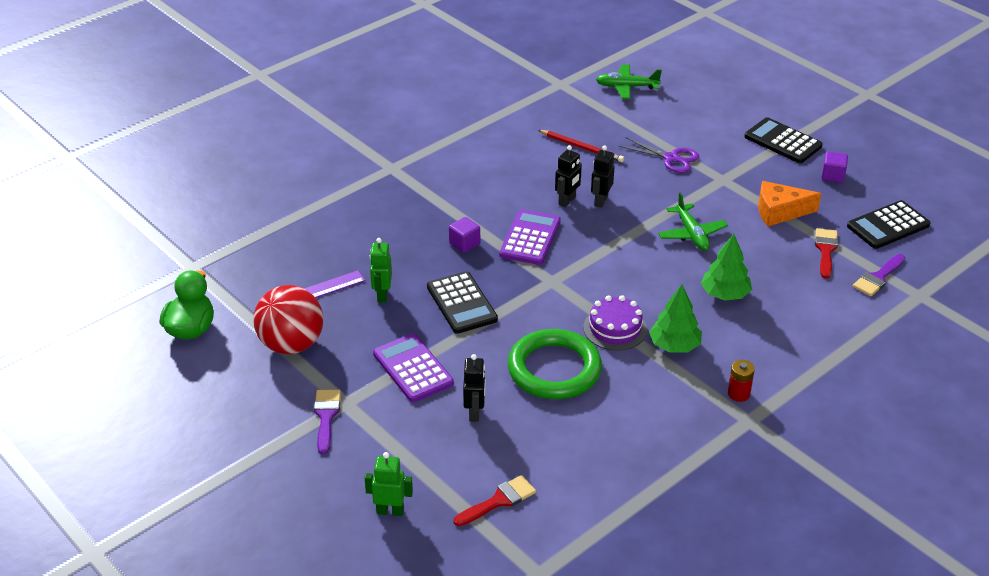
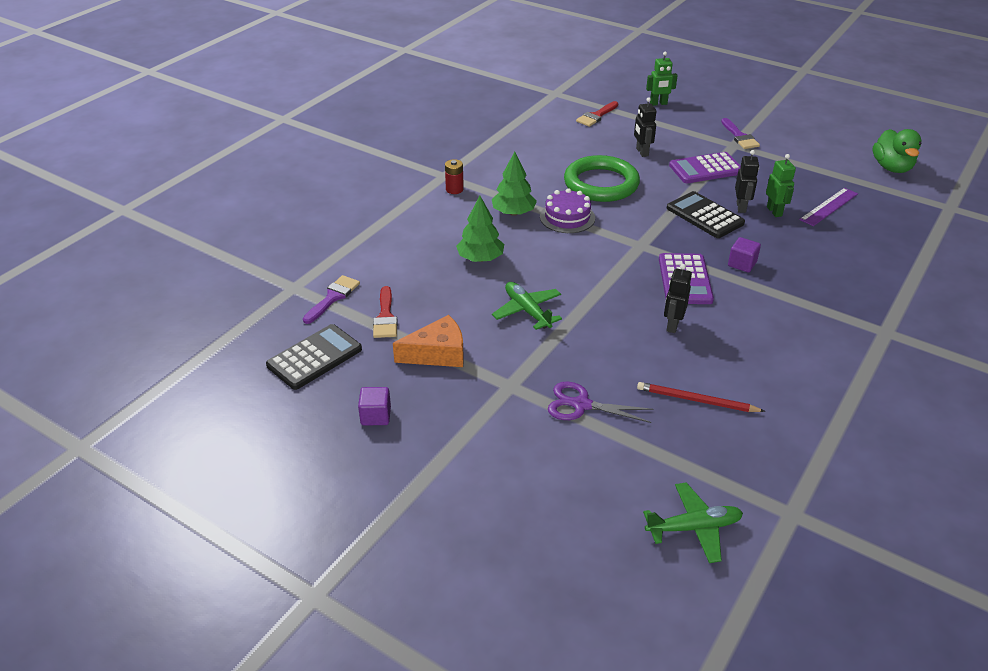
camera: 165 degrees right, 0 degrees up
red ball [253,285,323,354] -> none
purple calculator [373,334,454,402] -> purple calculator turned 120 degrees clockwise [669,152,741,183]
black robot [591,145,615,208] -> black robot moved to [735,150,759,213]
black calculator [744,117,823,163] -> none

